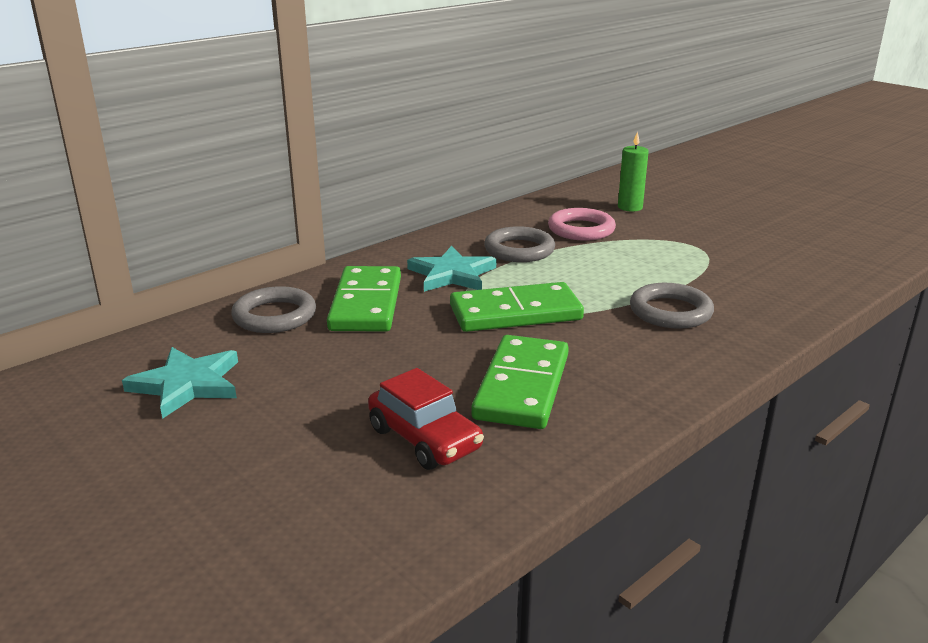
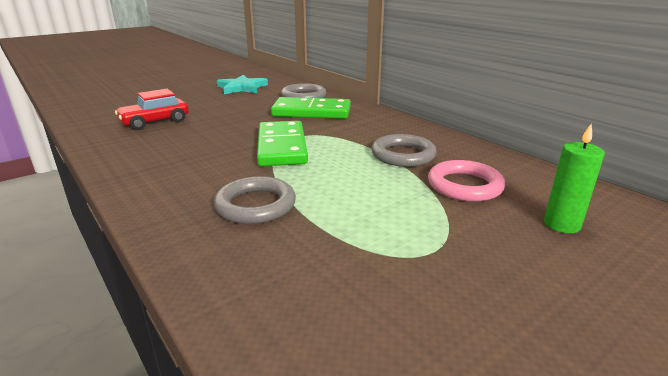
camera: 95 degrees right, 0 degrees up
turquoise star [407,246,496,292] -> none
green domino [471,335,569,429] -> none

